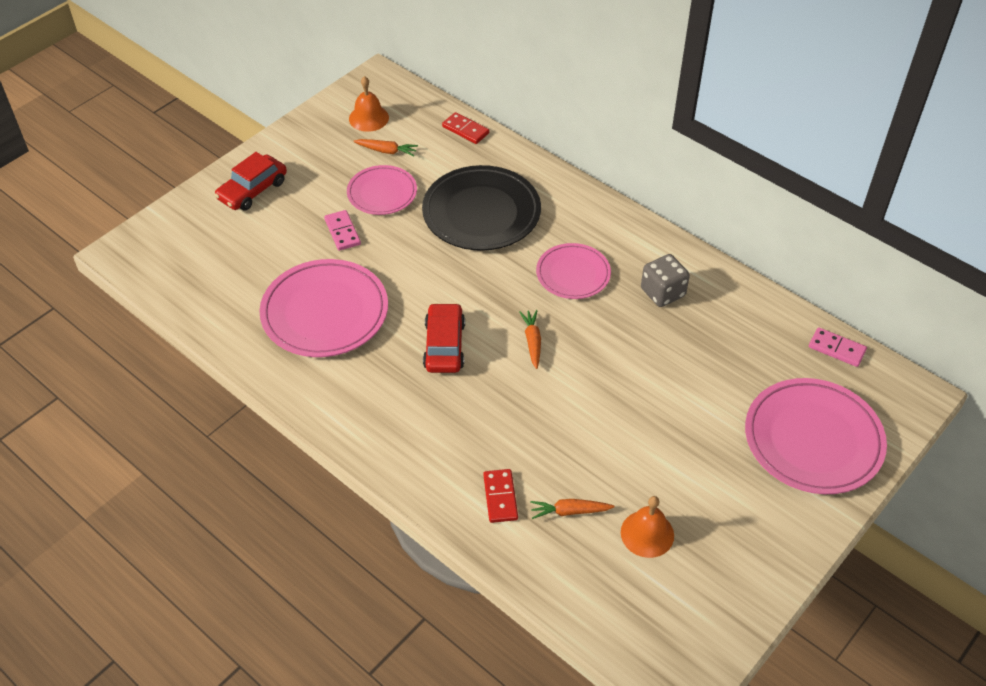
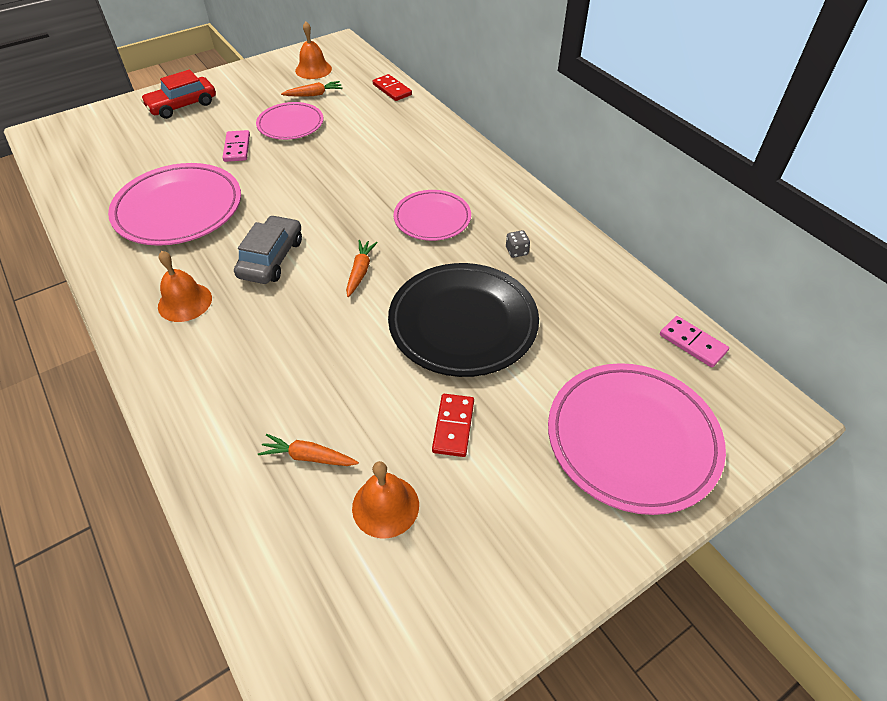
camera: 15 degrees right, 0 degrees up
orange carrot [354,139,418,156] -> orange carrot turned 45 degrees counterclockwise [281,81,343,97]
black plate [422,165,541,251] -> black plate moved to [388,263,539,377]
red car [423,303,465,373] -> grey car [234,215,302,284]
red domino [483,469,518,523] -> red domino moved to [432,394,474,457]
grey dice [641,254,690,307] -> grey dice [506,230,530,258], size x0.50
none -> orange bell [158,251,212,322]

